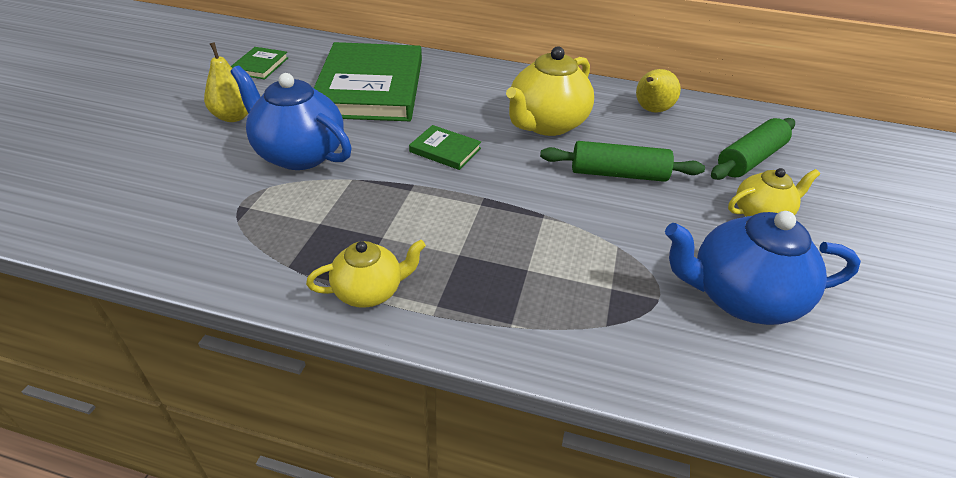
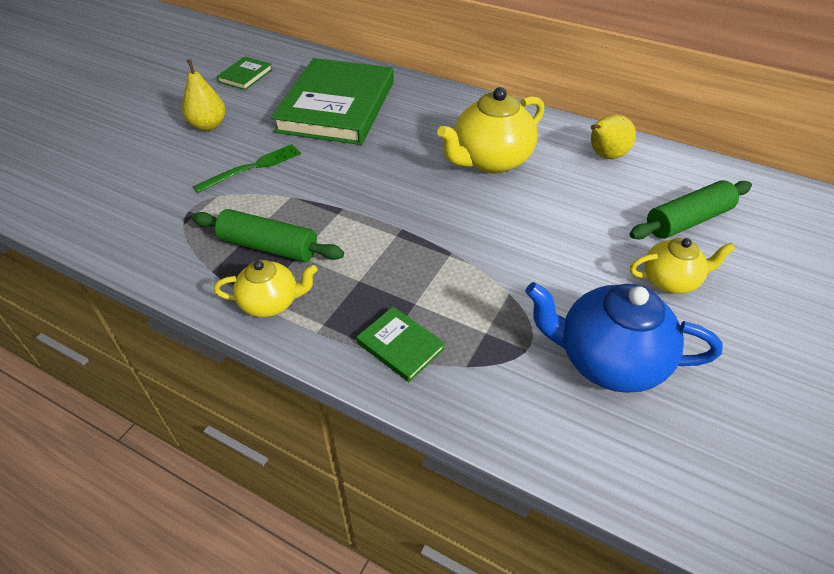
camera: 15 degrees right, 5 degrees up
blue teapot [230,66,352,170] -> green fork [193,144,301,193]
green book [409,125,481,170] -> green book moved to [356,307,445,382]
green rolling pin [540,141,705,182] -> green rolling pin moved to [192,209,344,262]

